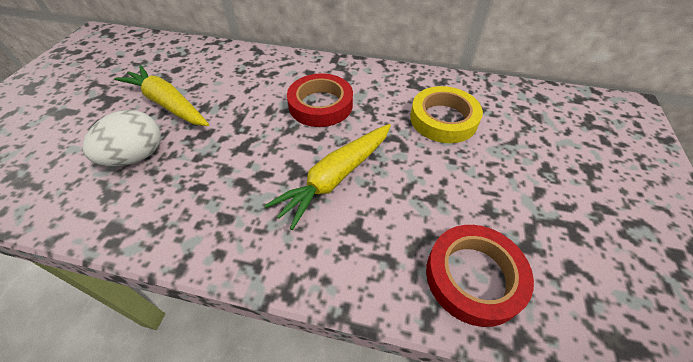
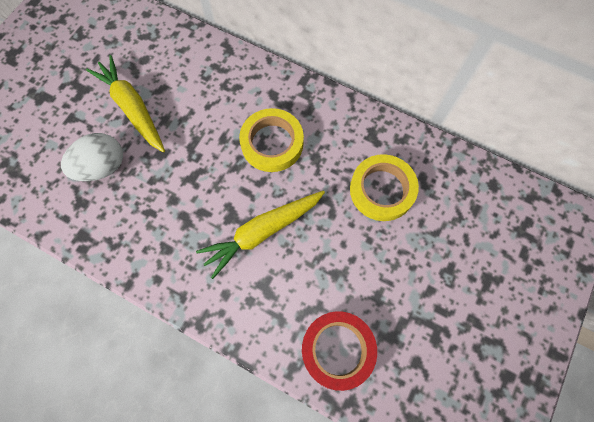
camera: 15 degrees right, 20 degrees up
red tape [287,73,353,127] -> yellow tape [239,108,304,172]

